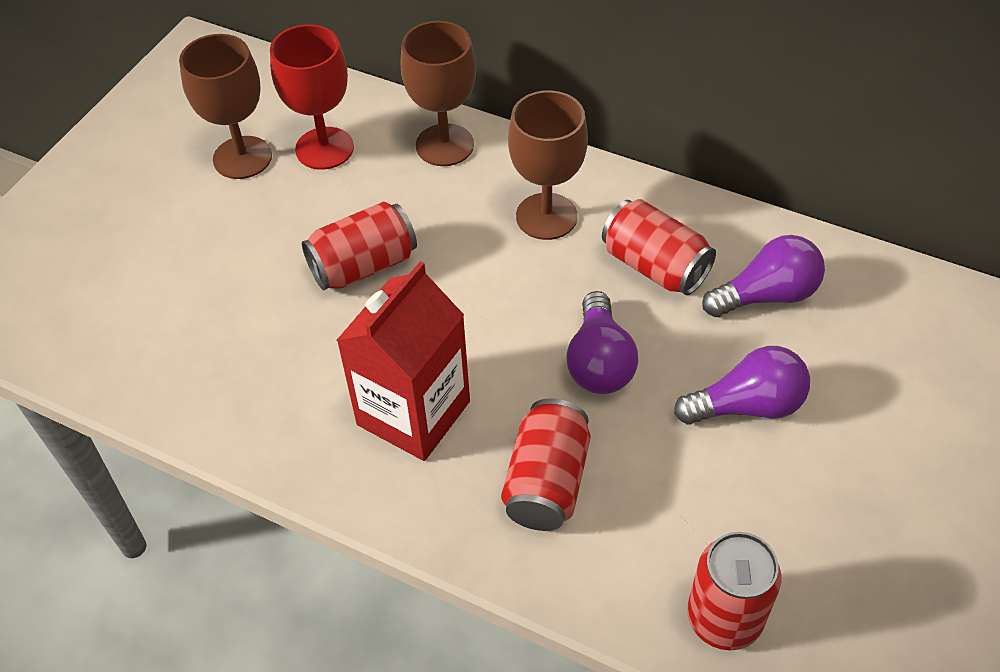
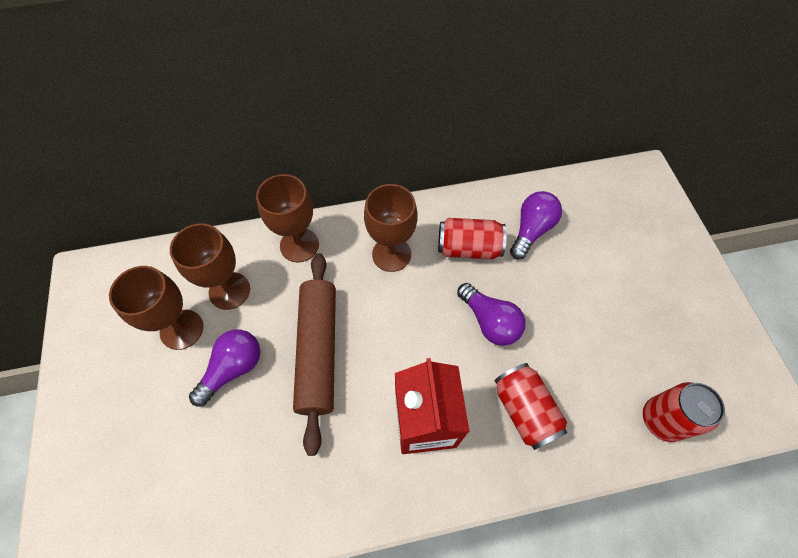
camera: 40 degrees left, 10 degrees up
red goblet [270,24,354,170] -> brown goblet [170,223,250,310]
red can [302,202,417,290] -> brown rolling pin [293,253,336,456]
purple light bulb [674,346,810,425] -> purple light bulb moved to [189,329,260,407]

